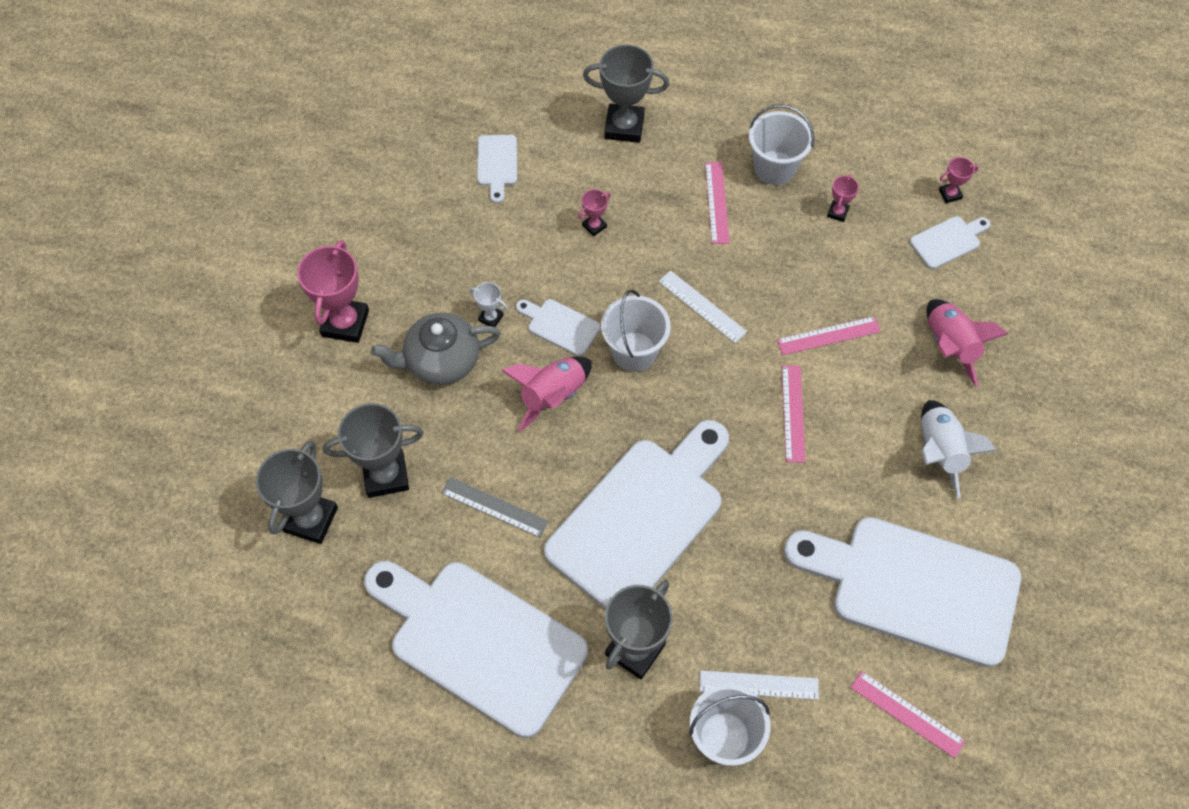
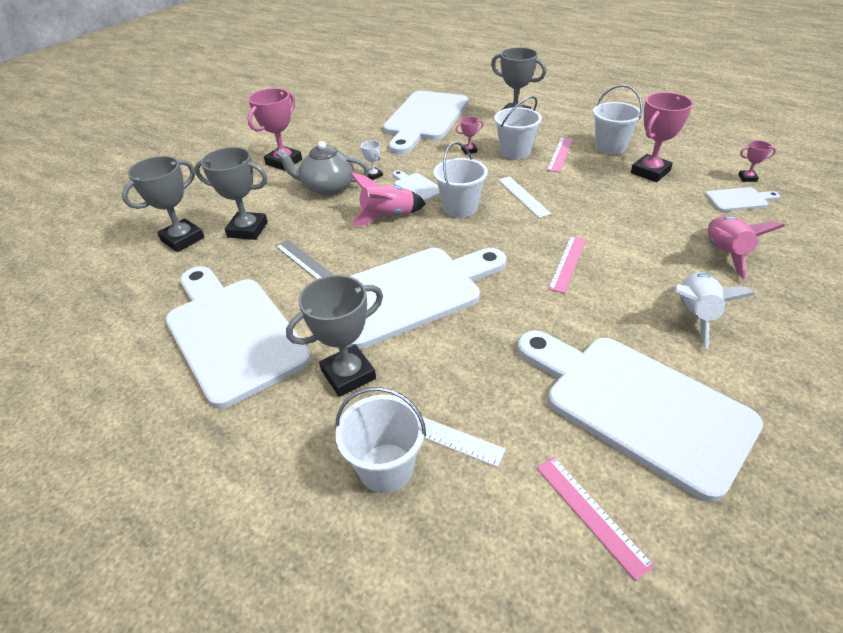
camera: 25 degrees right, 20 degrees down
white cutting board [477,135,517,203] -> white cutting board [383,91,468,154], size x2.40
pink ruler [777,316,881,355] -> none
pink trophy [827,174,859,222] -> pink trophy [631,92,693,182], size x2.10
none -> white bucket [494,96,542,159]

